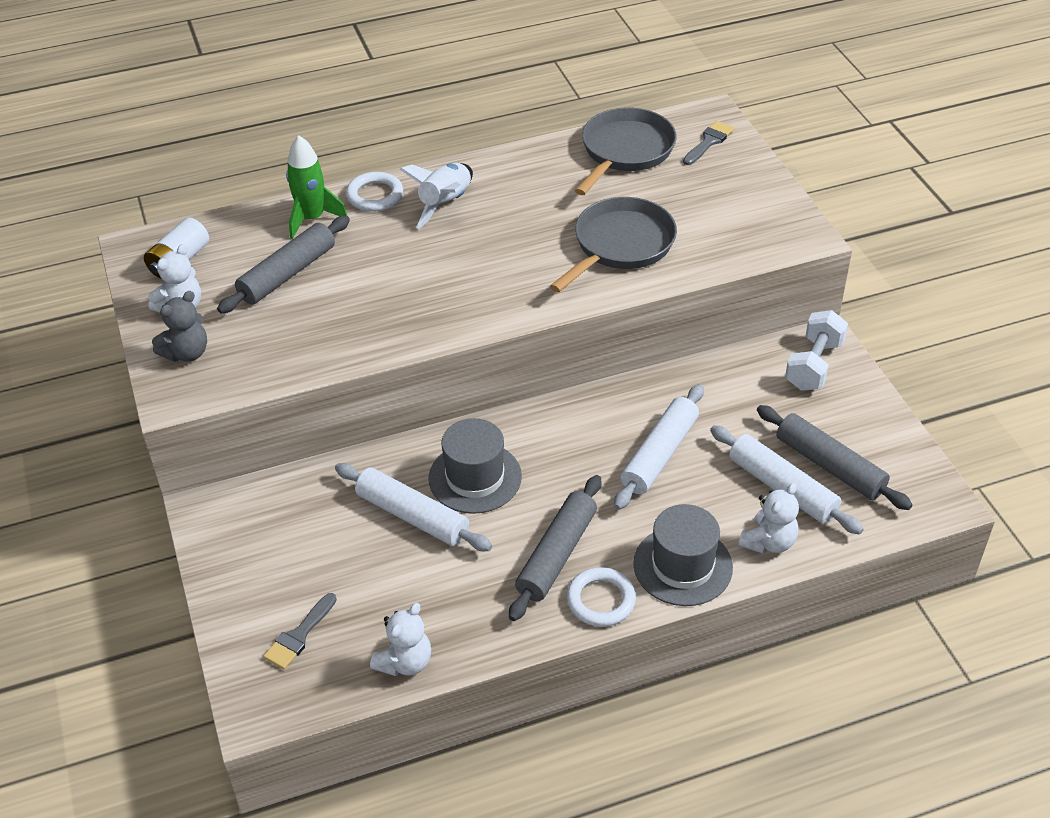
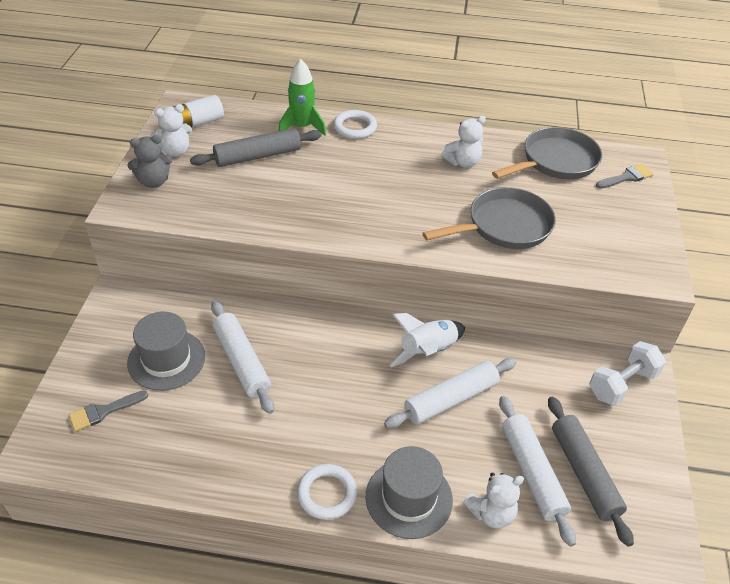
camera: 25 degrees right, 0 degrees up
white teddy bear [370,603,431,676] -> white teddy bear moved to [441,116,486,168]
white rocket [400,163,473,229] -> white rocket moved to [390,313,465,367]
grey hat [428,418,522,514] -> grey hat moved to [127,312,205,391]
grey rolling pin [509,475,601,621] -> none

